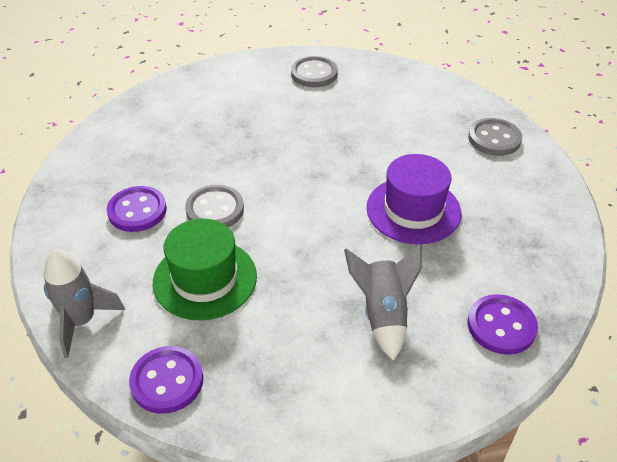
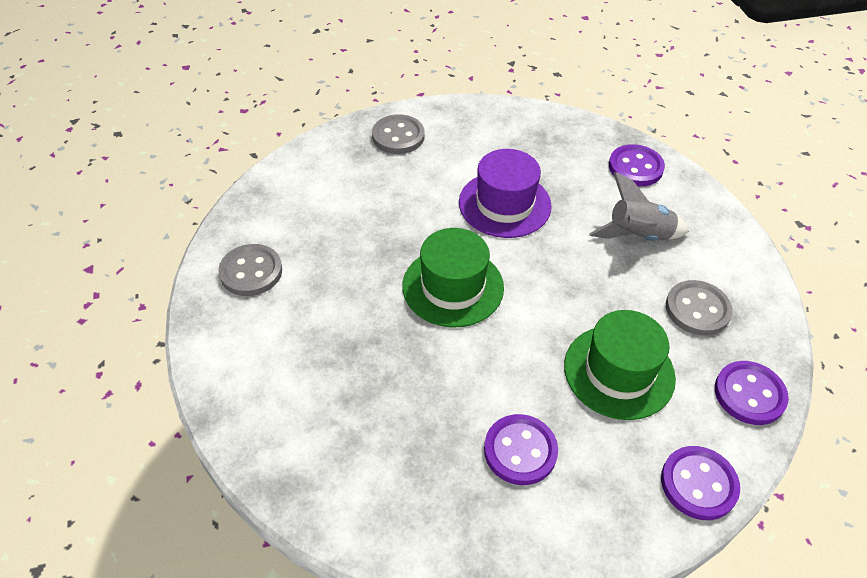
camera: 90 degrees left, 5 degrees up
grey rocket [44,249,125,358] -> purple button [661,446,740,520]
grey button [185,185,244,227] -> grey button moved to [666,280,733,336]
none -> green hat [402,228,504,327]

